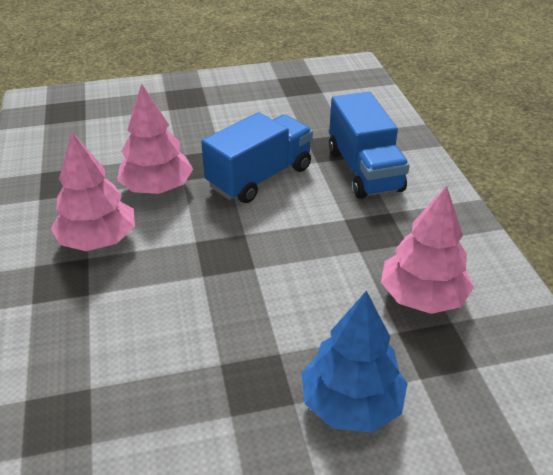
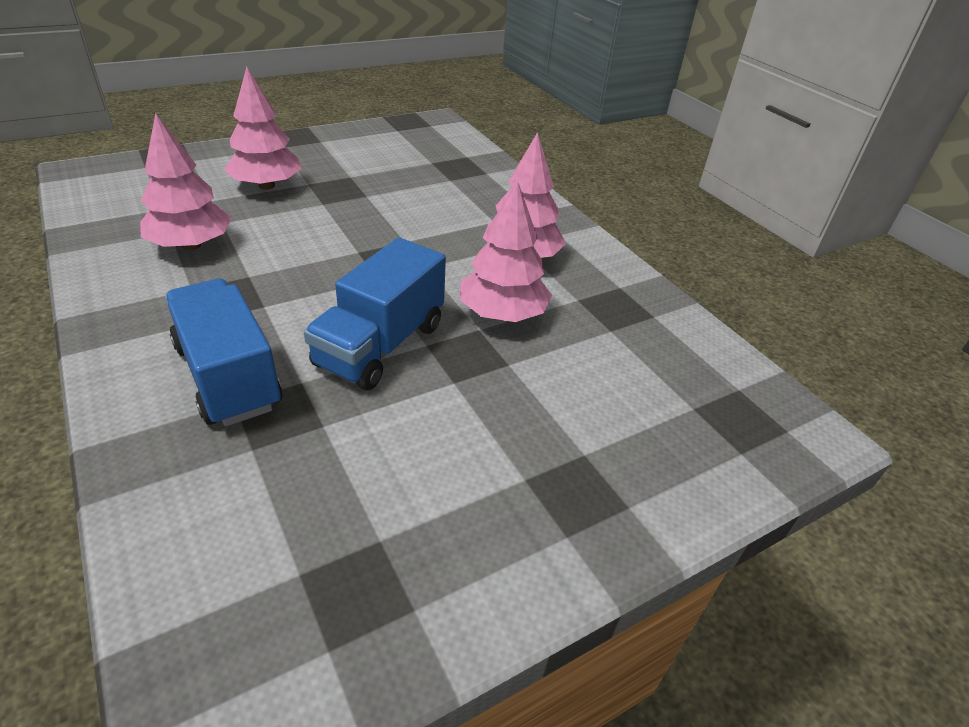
camera: 160 degrees right, 0 degrees up
blue tree [301,291,408,433] -> pink tree [224,67,302,190]

